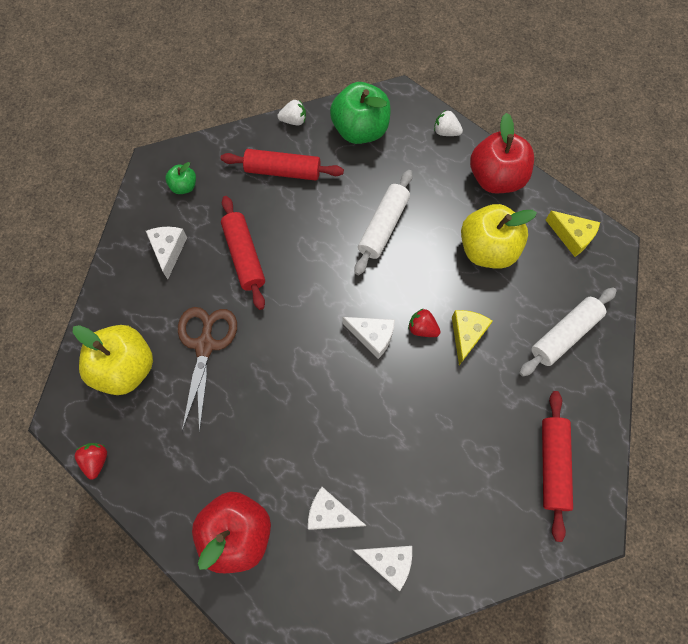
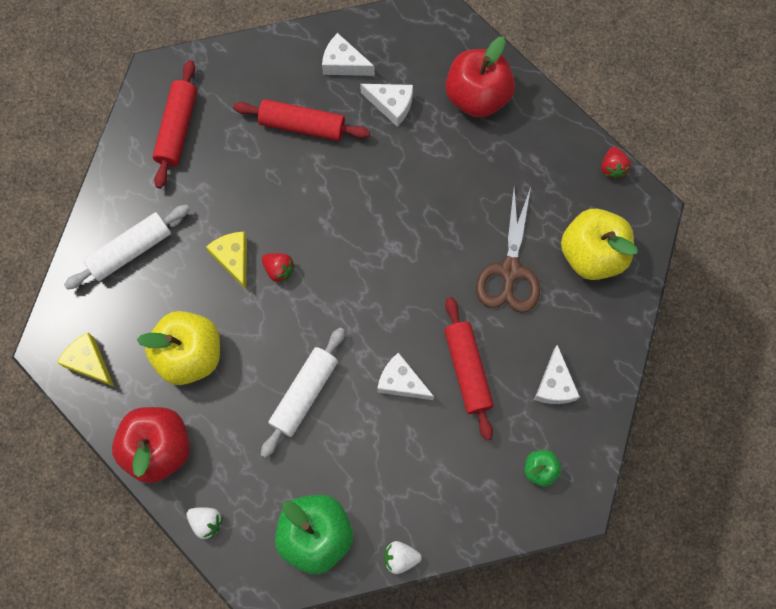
camera: 175 degrees left, 5 degrees up
red rolling pin [220,149,344,181] -> red rolling pin moved to [233,99,370,141]
white cheese [343,317,395,359] -> white cheese moved to [377,353,434,400]
yellow cheese [452,310,493,365] -> yellow cheese turned 135 degrees clockwise [206,232,247,290]

